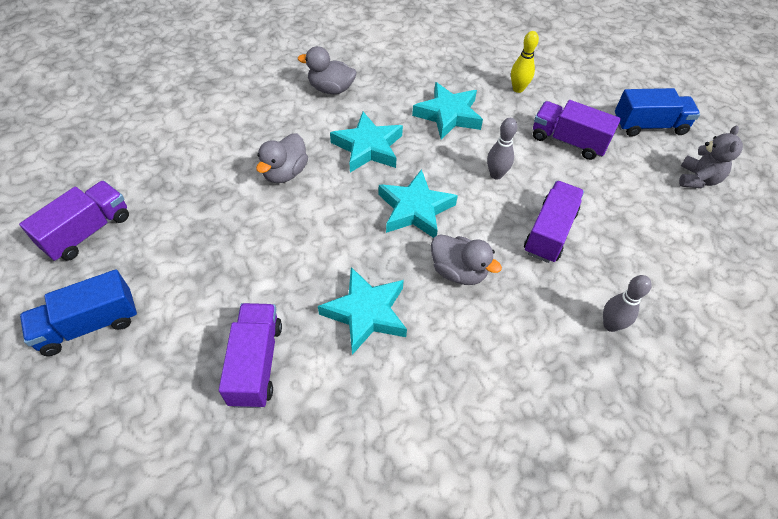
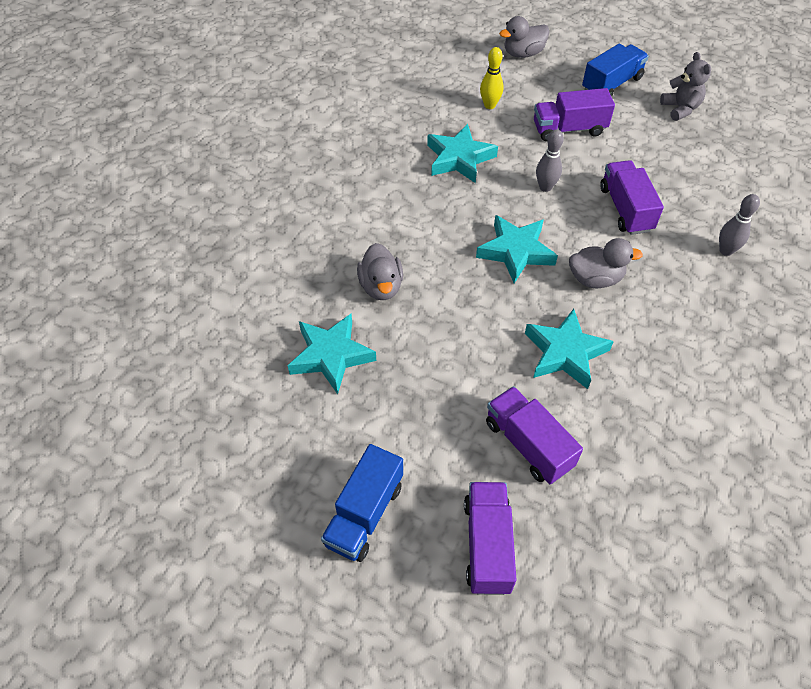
camera: 35 degrees left, 0 degrees up
purple truck [19,181,129,261] -> purple truck moved to [464,482,516,595]
grey duck [298,46,356,94] -> grey duck moved to [499,16,550,58]
turquoise star [330,112,403,173] -> turquoise star moved to [288,314,376,394]

